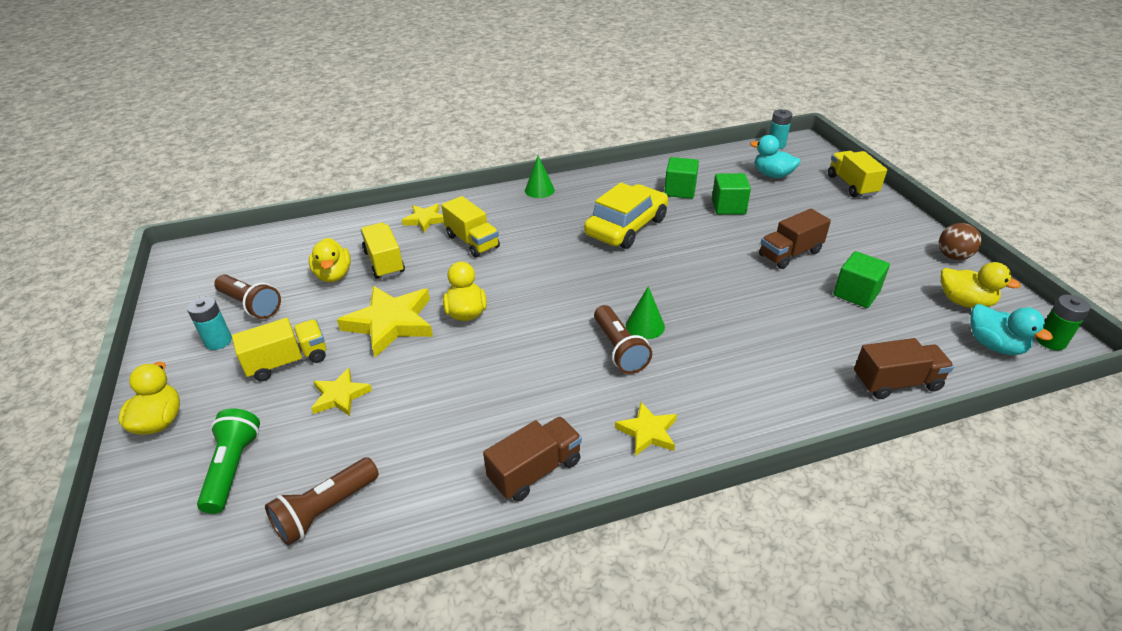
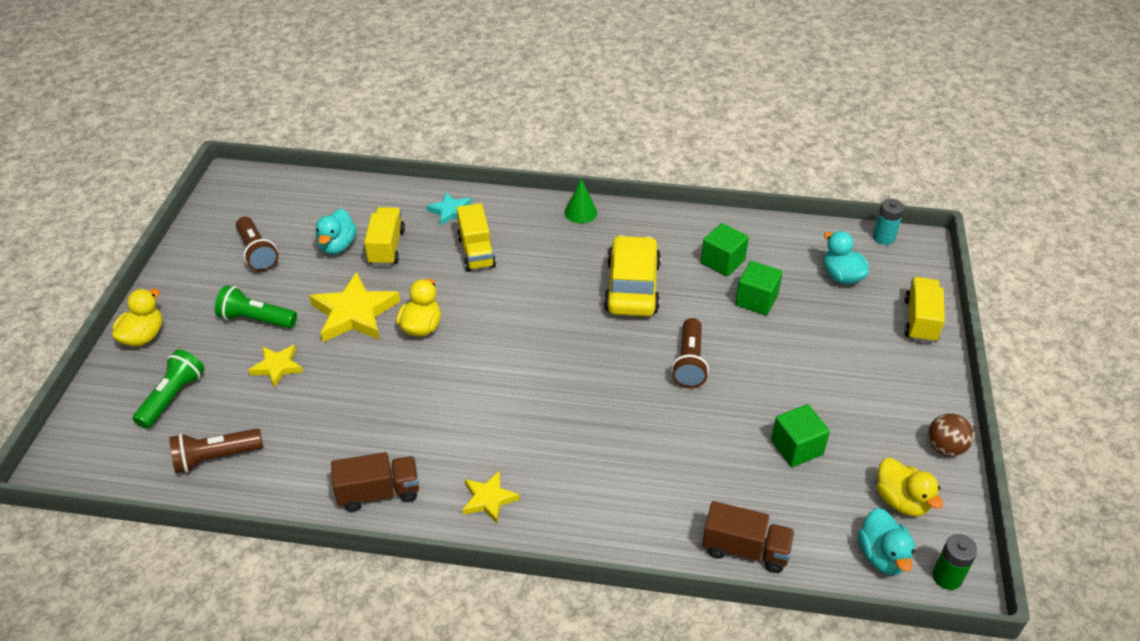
camera: 25 degrees right, 5 degrees up
turquoise battery [187,296,232,350] -> none
yellow truck [232,318,326,382] -> green flashlight [215,285,297,328]
yellow duck [309,238,351,282] -> turquoise duck [316,209,357,254]
yellow star [402,204,444,232] -> turquoise star [427,192,471,226]
yellow car [584,183,668,249] -> yellow car turned 60 degrees counterclockwise [604,235,661,317]
brown flashlight [594,305,652,374] -> brown flashlight moved to [671,318,709,388]
green cone [626,286,665,339] -> none
brown truck [759,209,831,269] -> none

